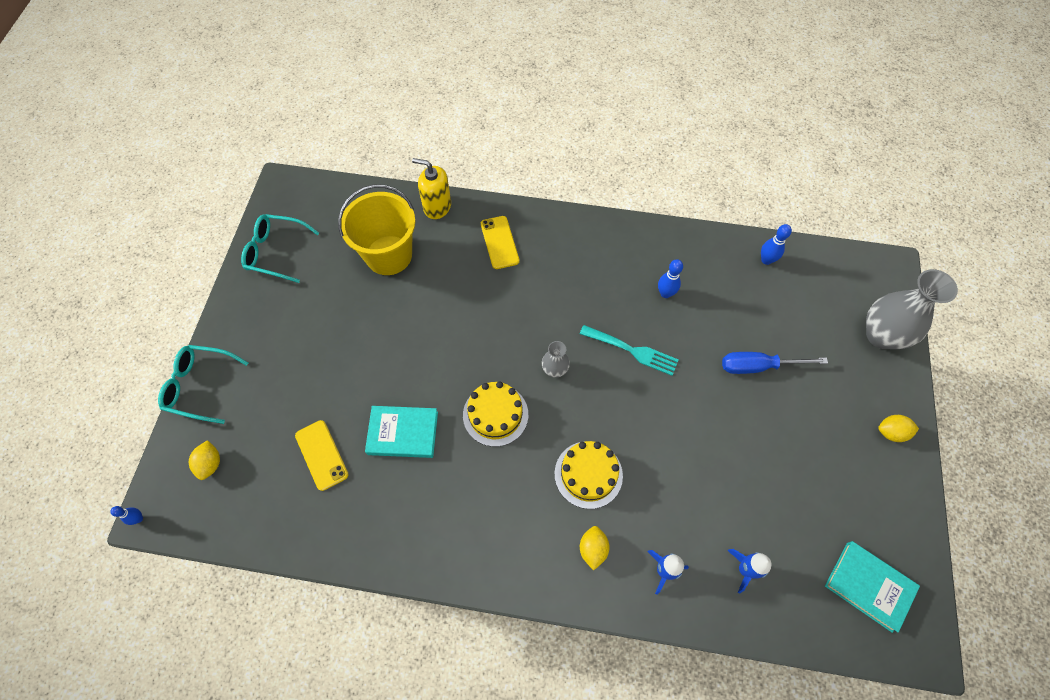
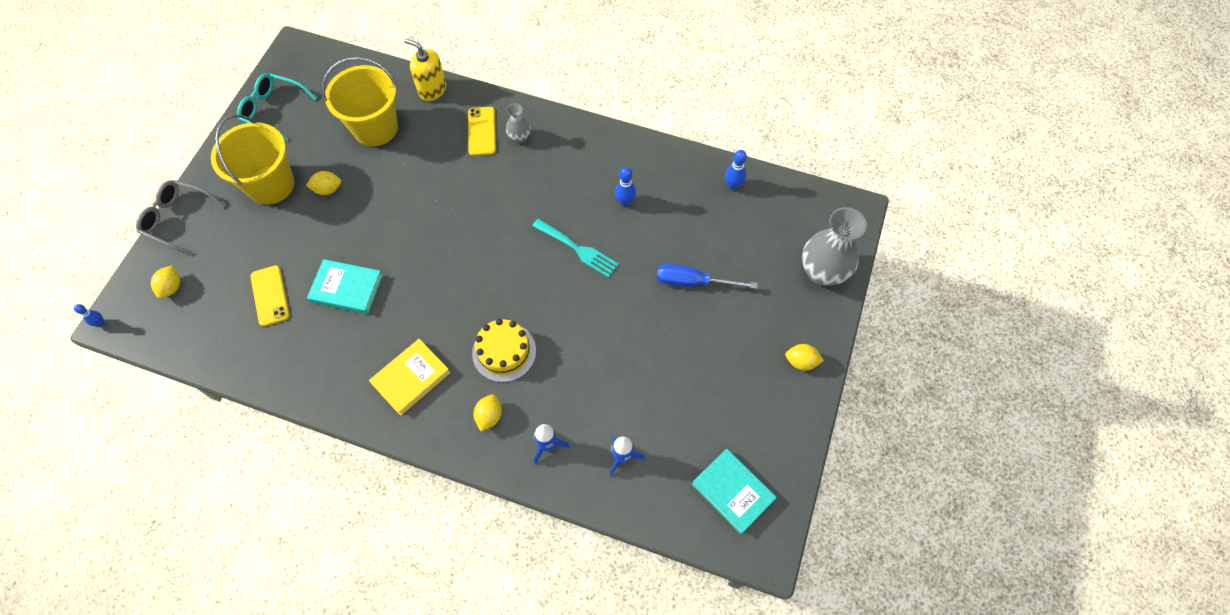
camera: 10 degrees right, 0 degrees up
turquoise glasses [158,345,248,424] -> grey glasses [136,180,225,255]
yellow cake [463,381,528,447] -> none
grey vase [542,341,570,378] -> grey vase moved to [506,103,531,143]
none -> yellow bucket [211,114,294,205]
none -> yellow lemon [306,171,341,195]
none -> yellow book [369,339,451,416]

